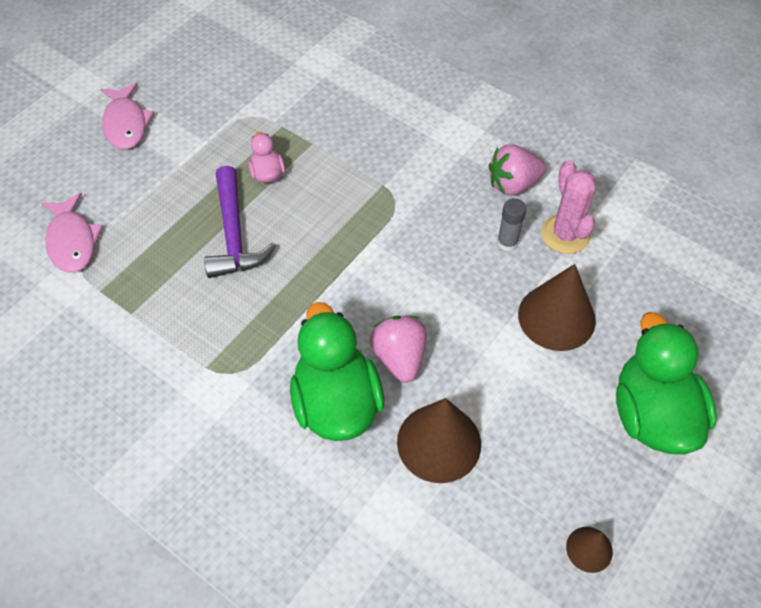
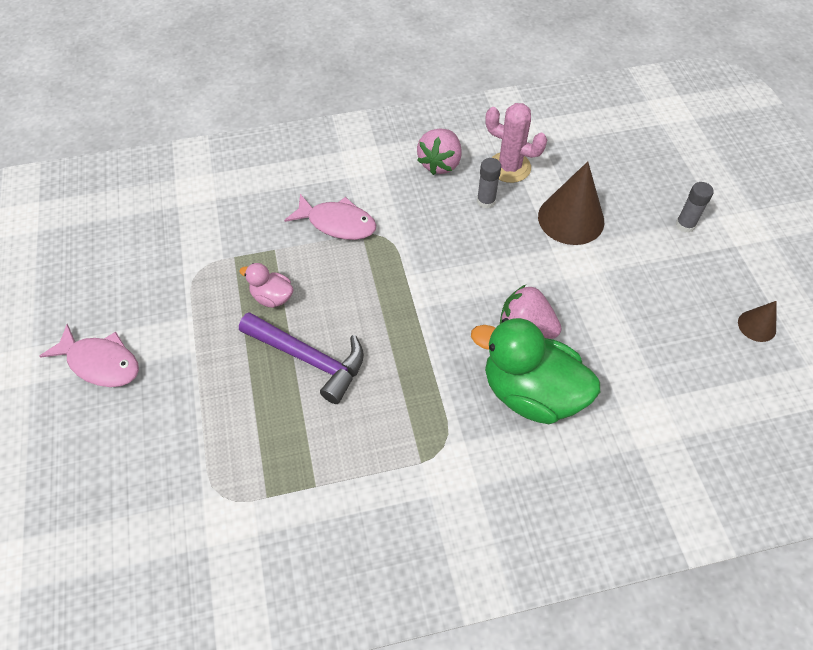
camera: 50 degrees left, 0 degrees up
pink fish [41,192,103,273] -> pink fish moved to [284,194,376,240]
brown cone [397,398,481,483] -> none
green duck [616,312,717,454] -> grey glue stick [676,182,714,233]

